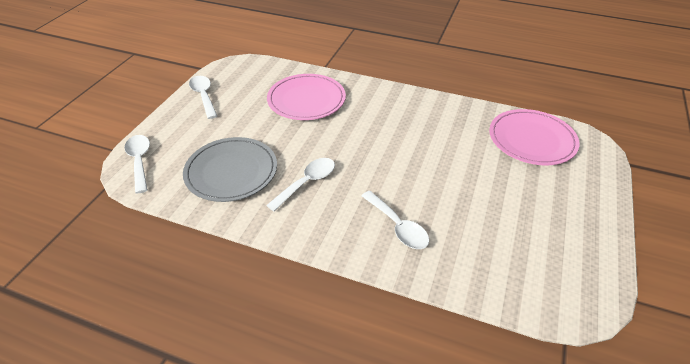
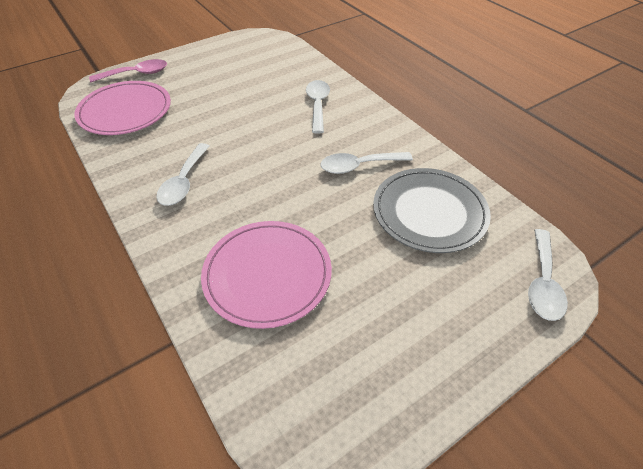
camera: 145 degrees left, 5 degrees up
white spoon [189,76,217,119] -> white spoon moved to [156,143,210,206]
none -> pink spoon [89,59,167,82]

